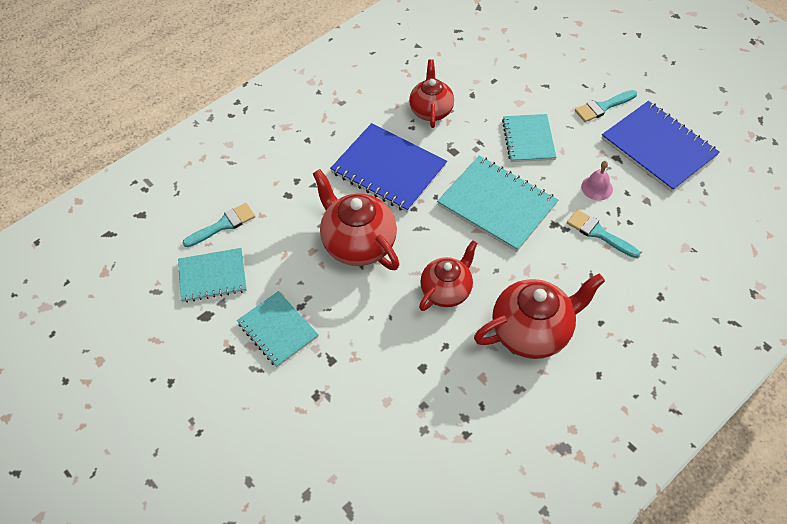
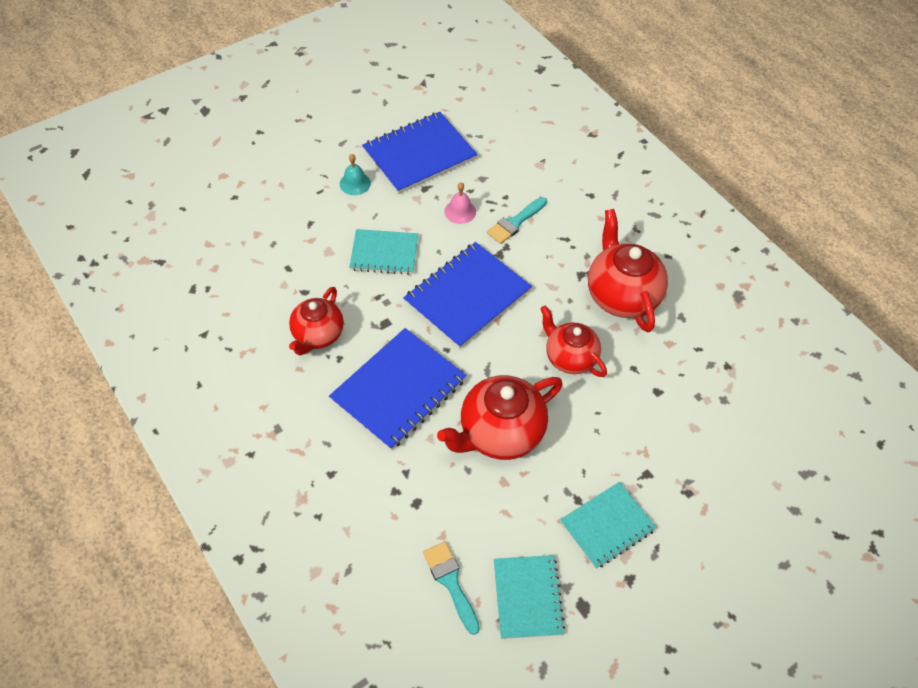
camera: 85 degrees left, 0 degrees up
red teapot [409,59,454,128] -> red teapot turned 75 degrees counterclockwise [289,287,344,355]
turquoise notebook [437,156,558,252] -> blue notebook [403,242,532,349]
turquoise brush [575,90,637,122] -> turquoise bell [340,154,371,195]

